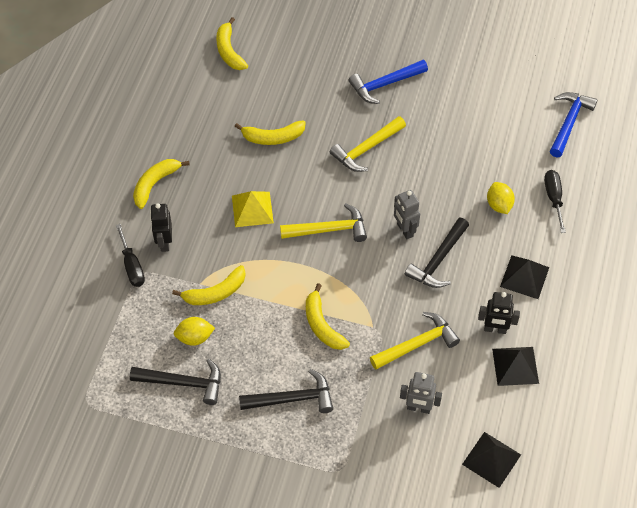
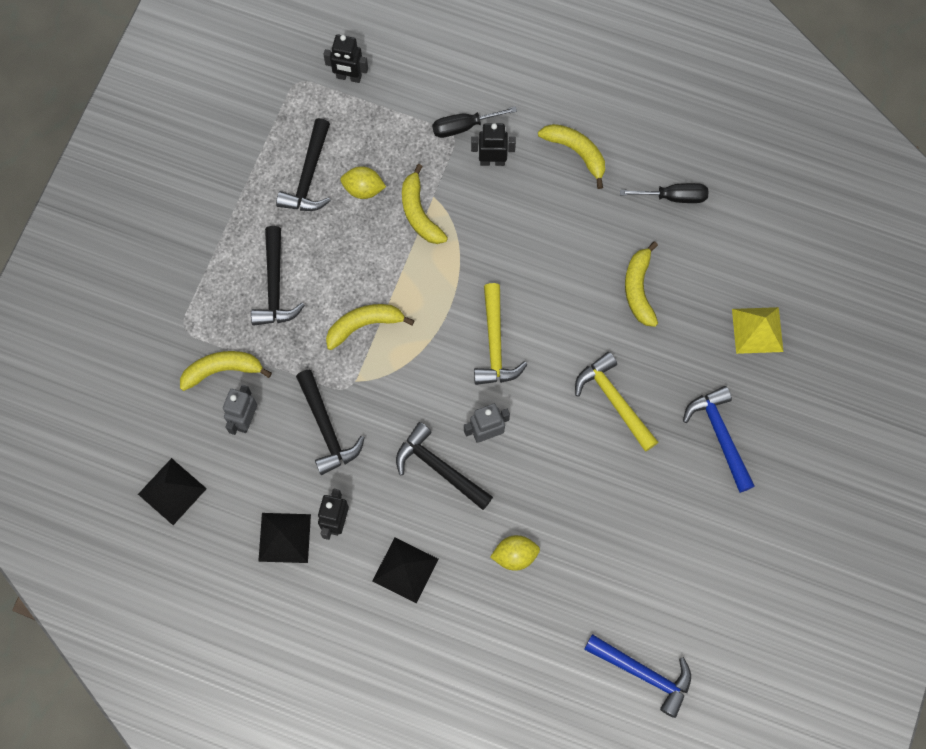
camera: 95 degrees right, 15 degrees up
yellow lemon [174,317,215,346] -> yellow lemon turned 75 degrees counterclockwise [340,166,386,199]
yellow banana [216,17,248,70] -> yellow banana moved to [180,351,272,391]
yellow pyramid [232,191,274,227] -> yellow pyramid moved to [732,307,783,354]
yellow hammer [370,312,460,369] -> black hammer [296,369,365,475]
black screwdriver [544,170,566,233] -> black screwdriver moved to [620,183,708,203]
none -> black robot [323,34,368,83]

